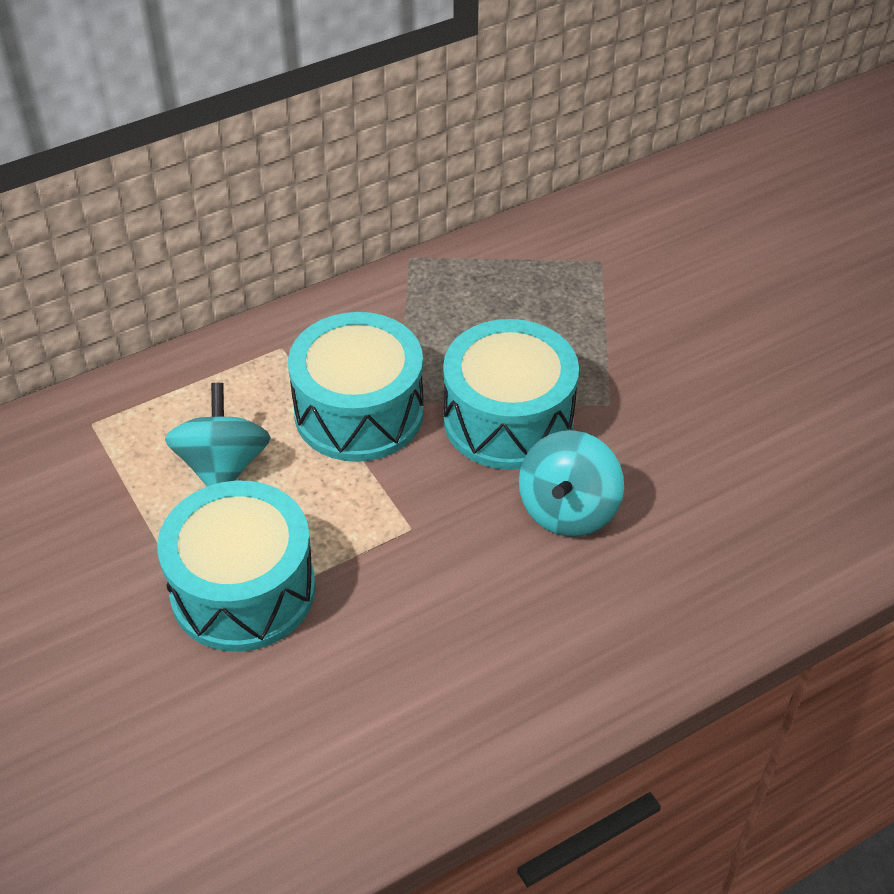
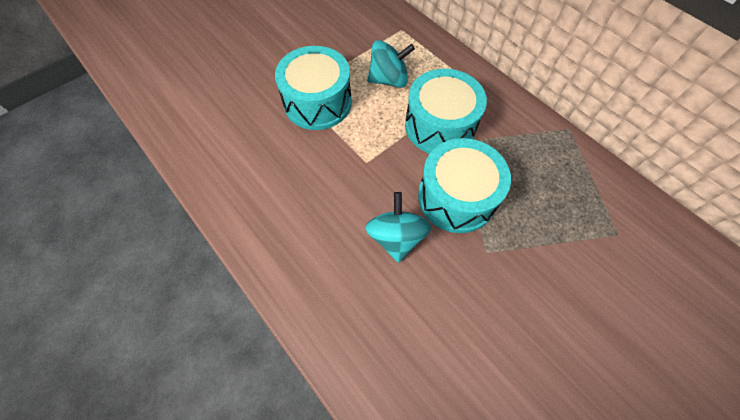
camera: 80 degrees right, 15 degrees up
turquoise spinning top [519,430,624,537] -> turquoise spinning top turned 75 degrees clockwise [365,192,432,263]

